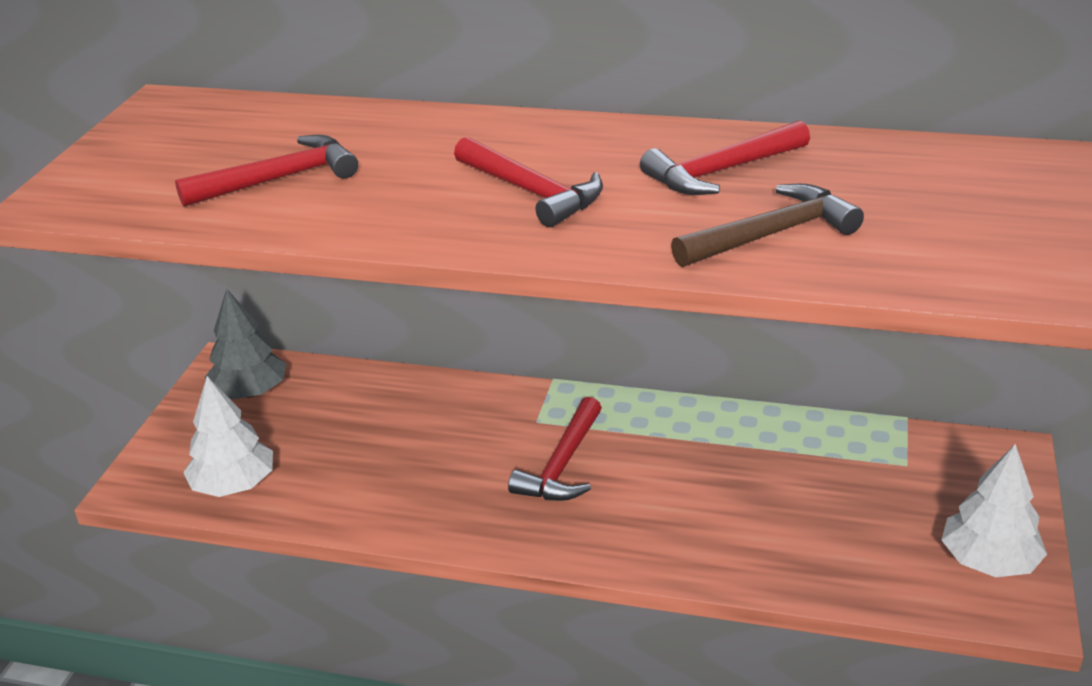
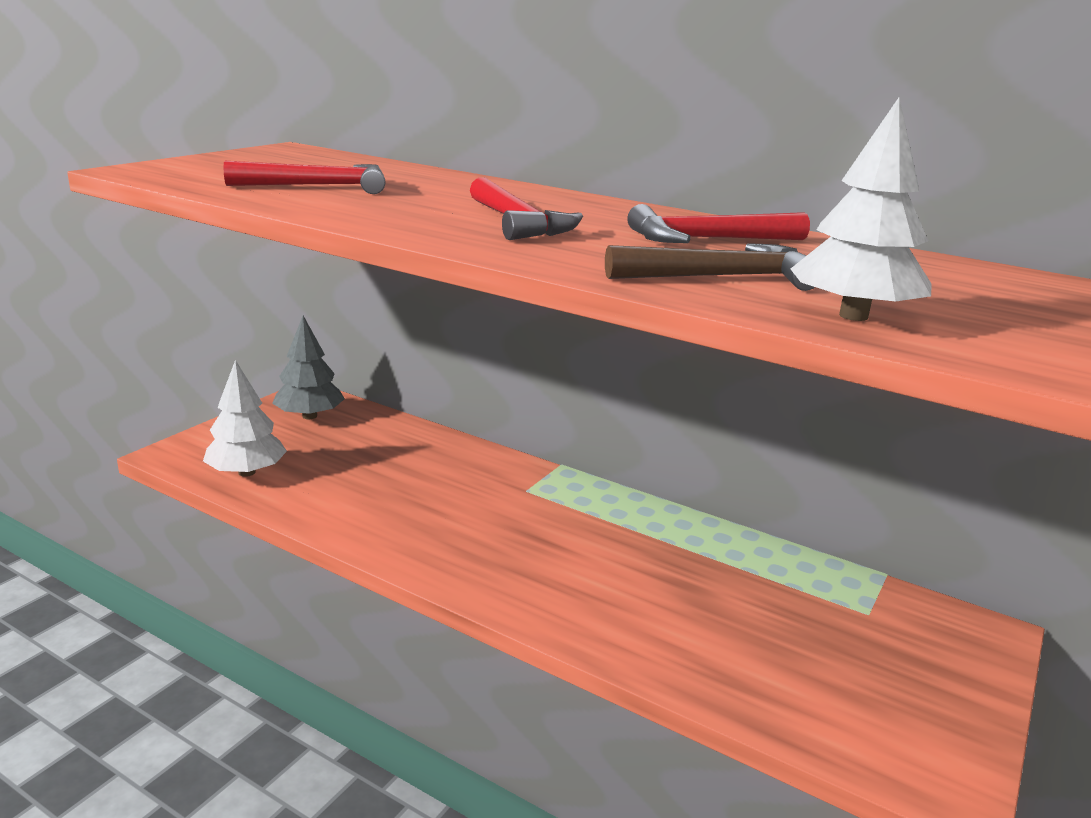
camera: 15 degrees right, 10 degrees down
red hammer [508,397,602,501] -> none
white tree [942,444,1047,577] -> white tree moved to [791,98,931,321]

